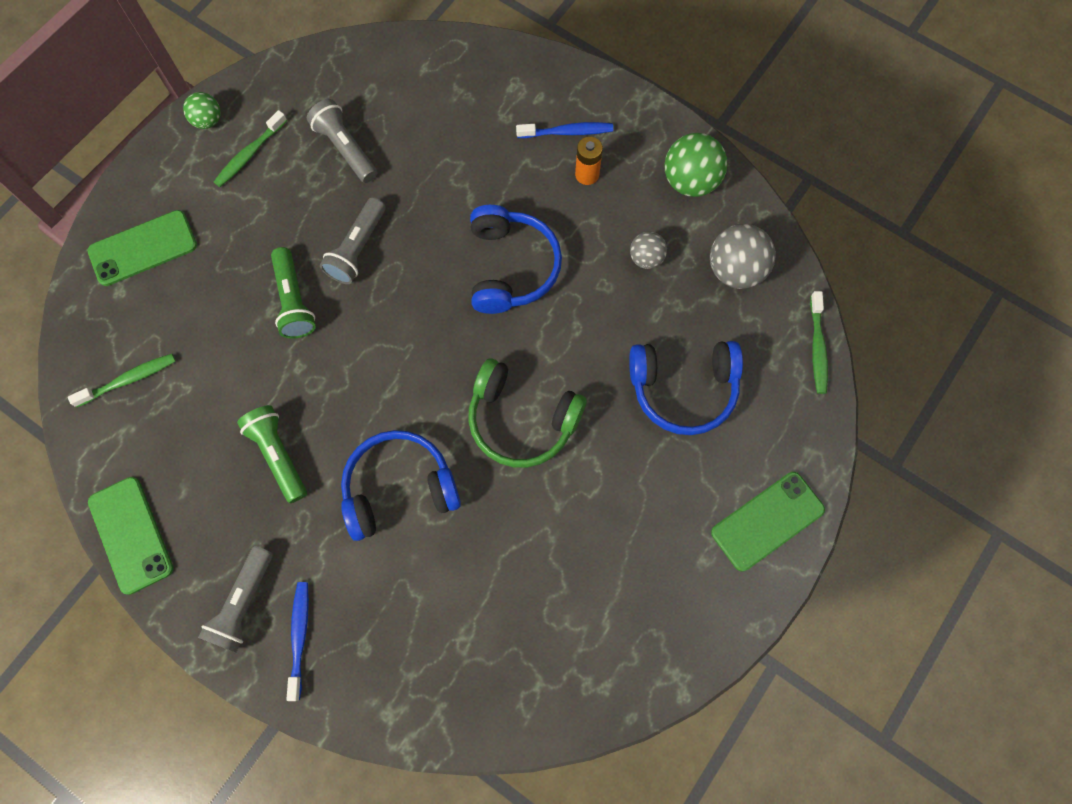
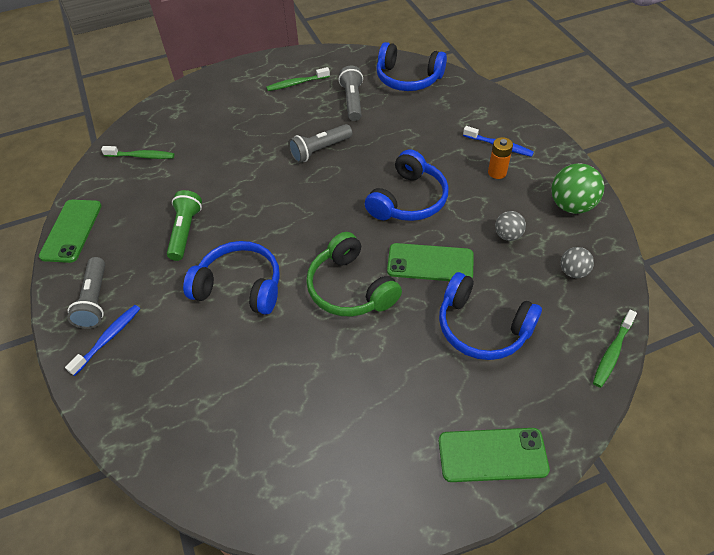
camera: 35 degrees right, 20 degrees down
green phone [87,210,197,286] -> green phone moved to [387,243,474,281]
green ball [183,92,221,129] -> none
grey flashlight [198,546,273,653] -> grey flashlight turned 60 degrees counterclockwise [67,257,105,329]
green flashlight [271,247,316,339] -> none
grey ball [710,224,776,289] -> grey ball [561,247,594,278], size x0.59
none -> blue headphones [376,42,447,91]

